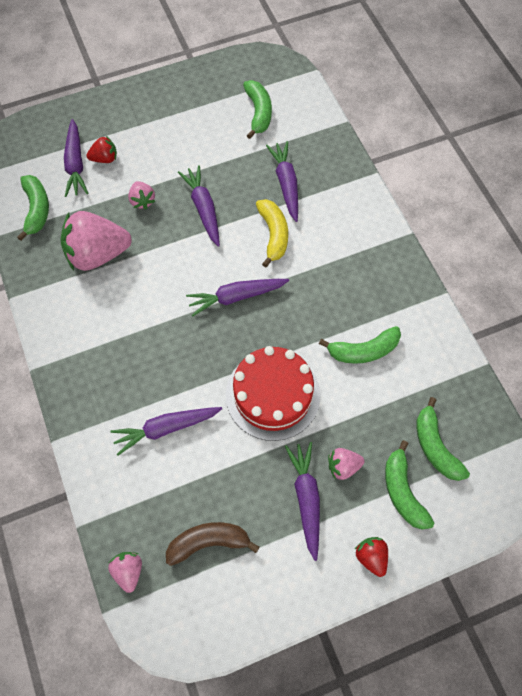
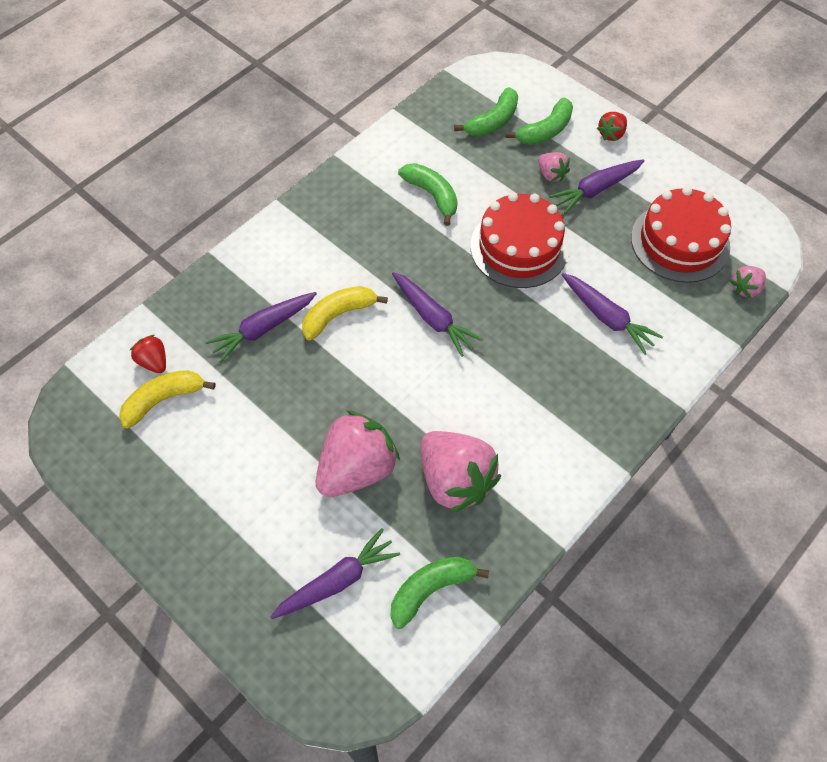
camera: 115 degrees left, 5 degrees down
red strawberry [86,136,117,163] -> red strawberry moved to [130,335,166,373]
pink strawberry [128,181,155,210] -> pink strawberry [316,410,400,497], size x2.09
brown banana [166,522,259,566] -> red cake [631,186,731,283]
purple carrot [178,165,220,247] -> none
green banana [243,80,272,139] -> yellow banana [119,370,215,429]

